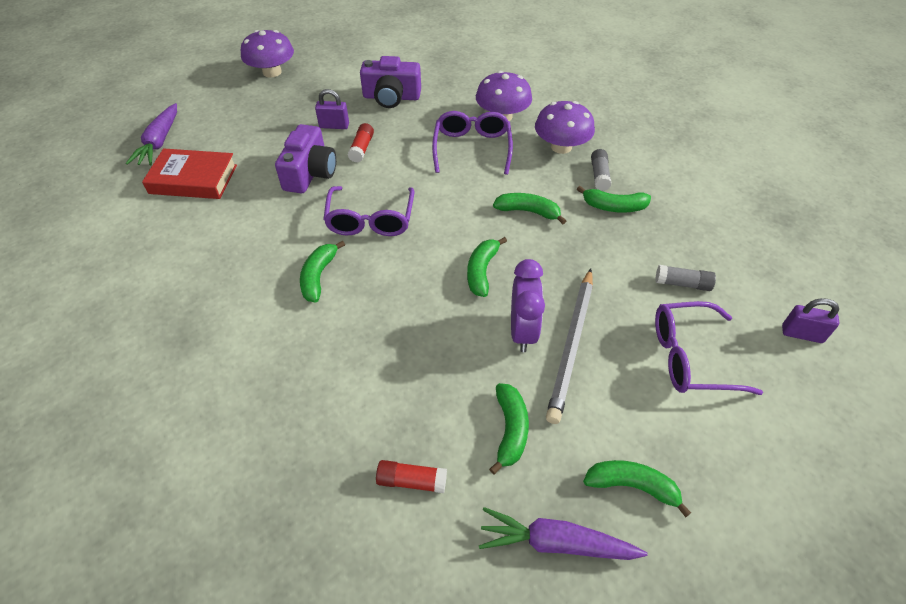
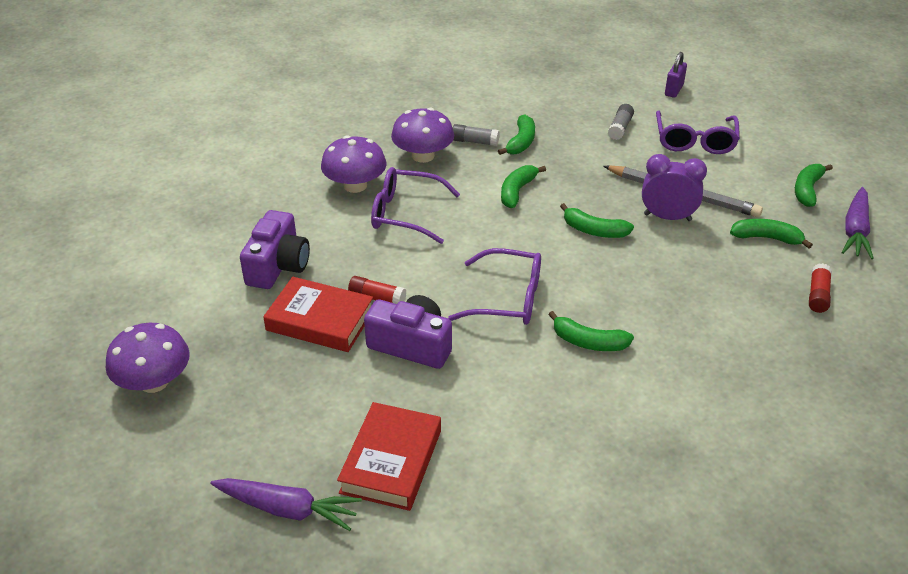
camera: 80 degrees left, 10 degrees down
purple padlock [315,89,349,129] -> red book [263,277,373,352]

